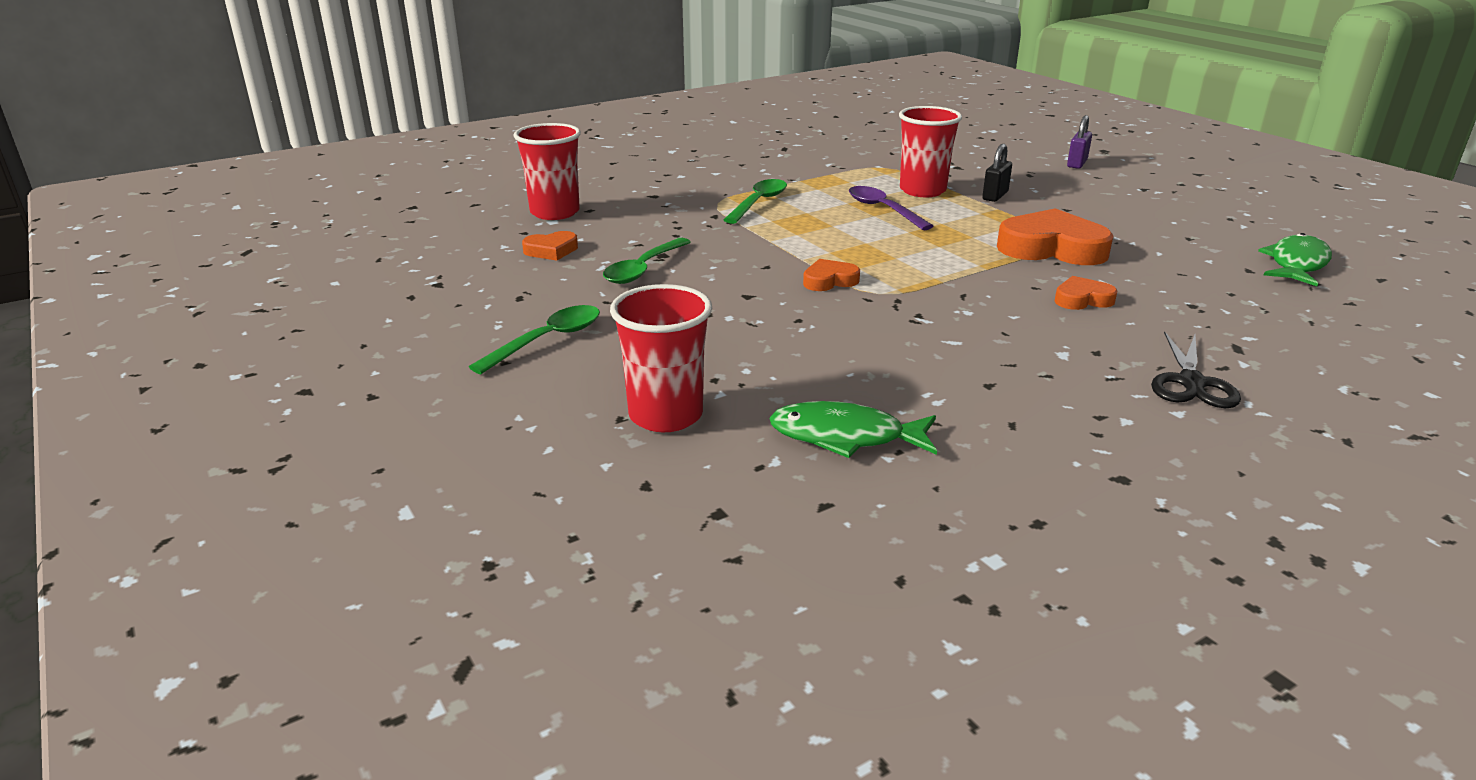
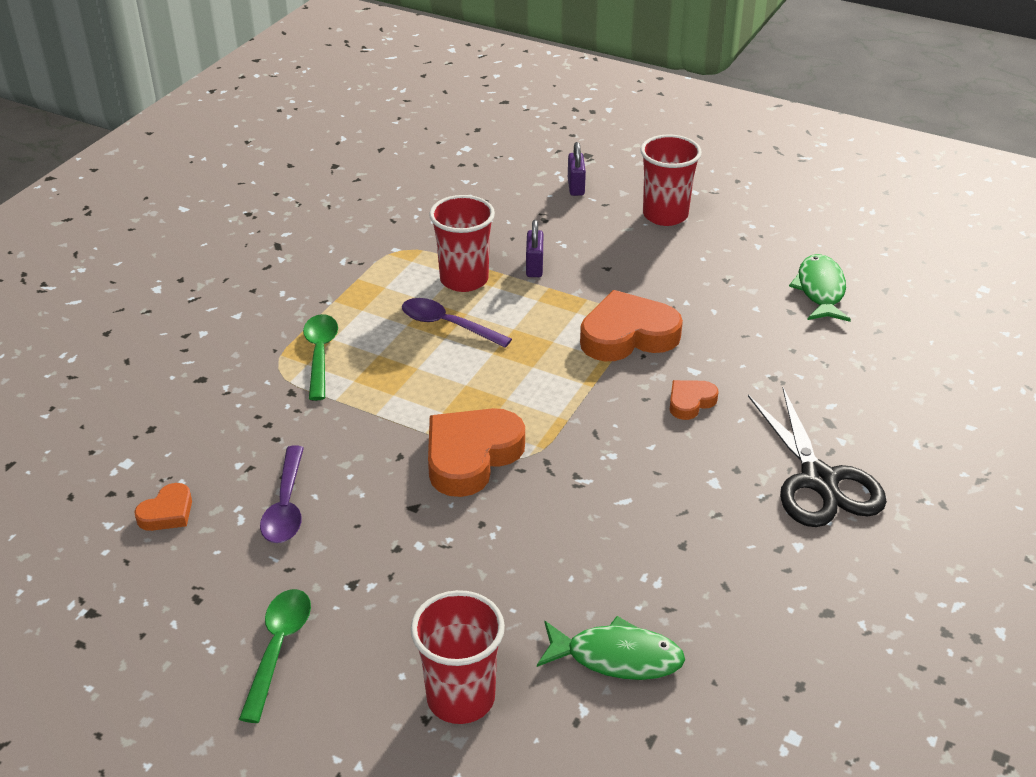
camera: 30 degrees left, 10 degrees up
red cup [514,123,581,220] -> red cup moved to [640,135,702,226]
green spoon [603,238,691,284] -> purple spoon [260,446,304,543]
green fish [769,401,937,458] -> green fish turned 150 degrees counterclockwise [537,616,685,680]
orange heart [803,259,860,291] -> orange heart [428,408,525,497], size x1.97
black padlock [982,144,1012,202] -> purple padlock [526,220,543,277]
black scissors [1151,331,1241,408] -> black scissors [748,388,887,527], size x1.54

